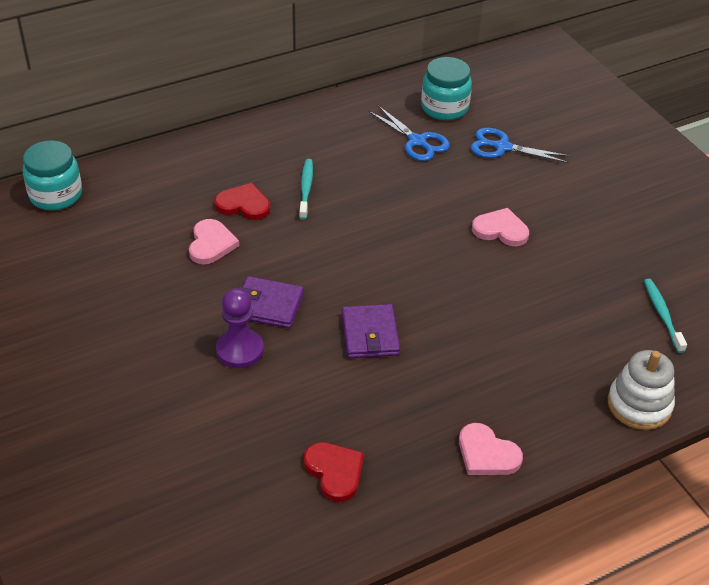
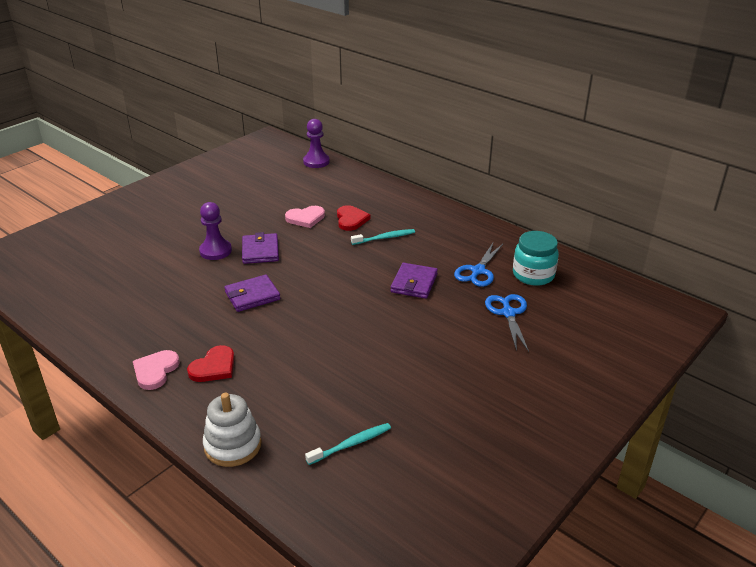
camera: 70 degrees right, 10 degrees down
turquoise jar [23,141,82,211] -> purple pawn [303,119,330,168]
red heart [304,442,364,502] -> red heart moved to [187,345,234,382]
pink heart [472,208,529,246] -> none
none -> purple wallet [391,263,438,299]

